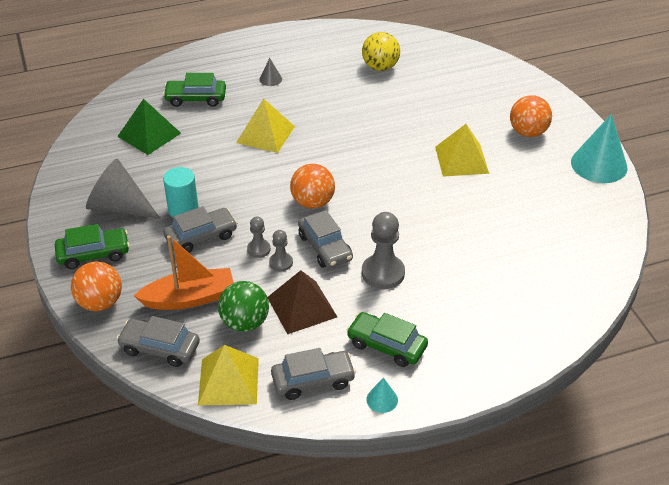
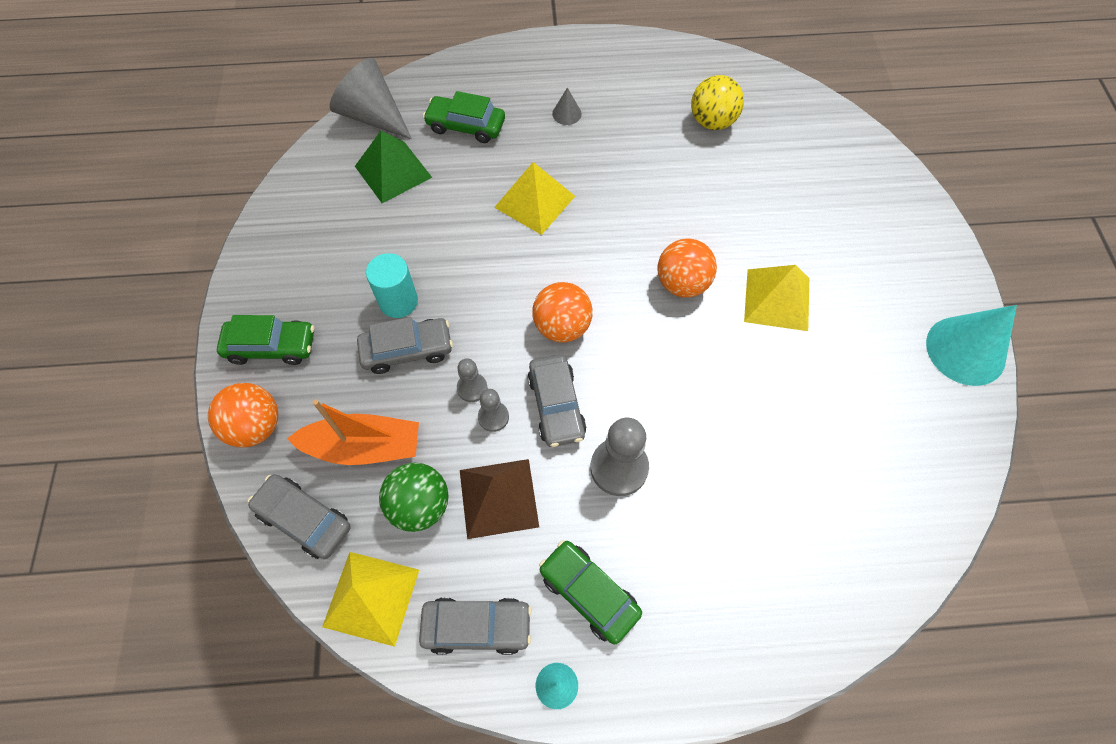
camera: 15 degrees right, 20 degrees up
grey cone [86,159,160,219] -> grey cone moved to [330,58,412,140]
orange ball [510,95,552,137] -> orange ball moved to [657,238,717,298]

